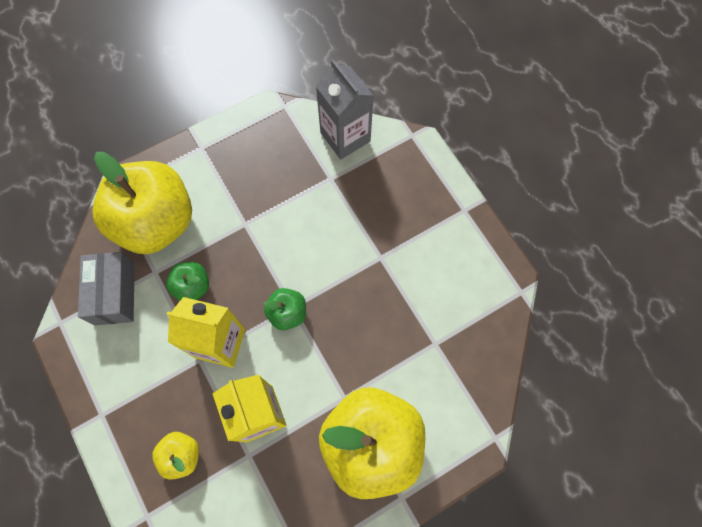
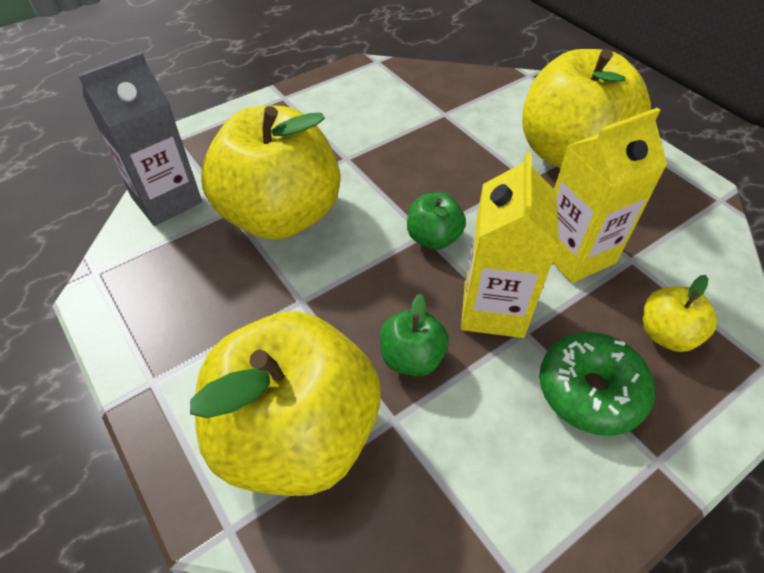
camera: 95 degrees left, 20 degrees down
grey box [78,252,135,325] -> none
none -> yellow apple [201,106,340,240]
none -> green donut [539,332,655,436]

